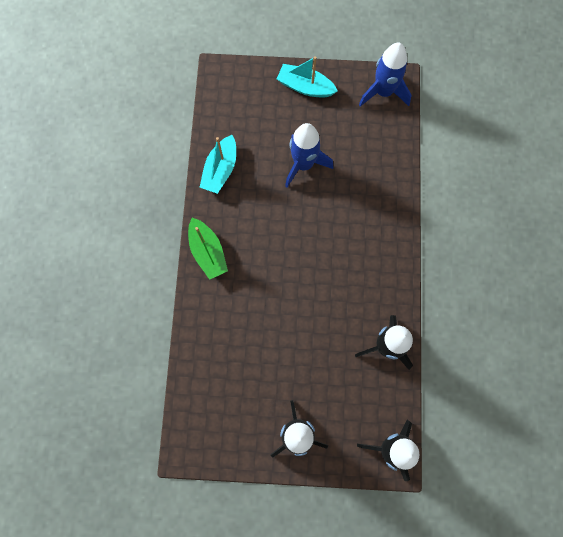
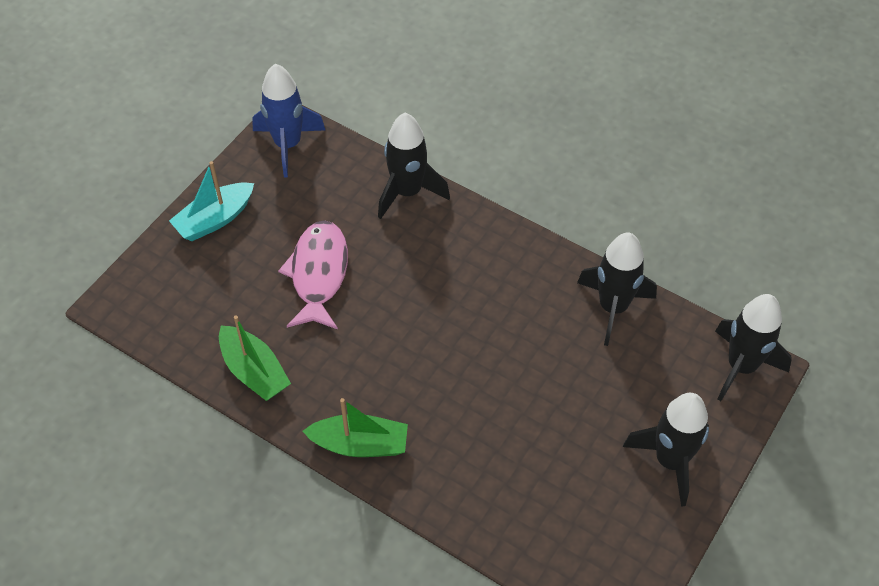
camera: 60 degrees left, 20 degrees down
turquoise boat [200,135,236,194] -> green boat [219,315,291,401]
blue rocket [285,123,333,188] -> pink fish [278,221,348,330]
none -> black rocket [378,113,450,219]

